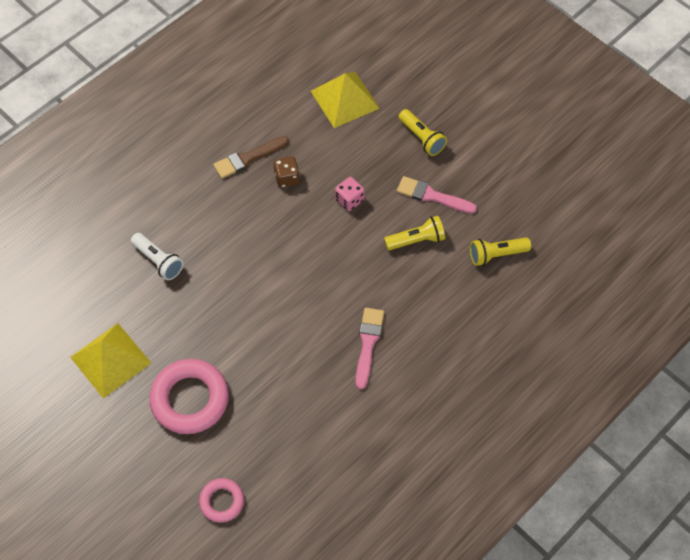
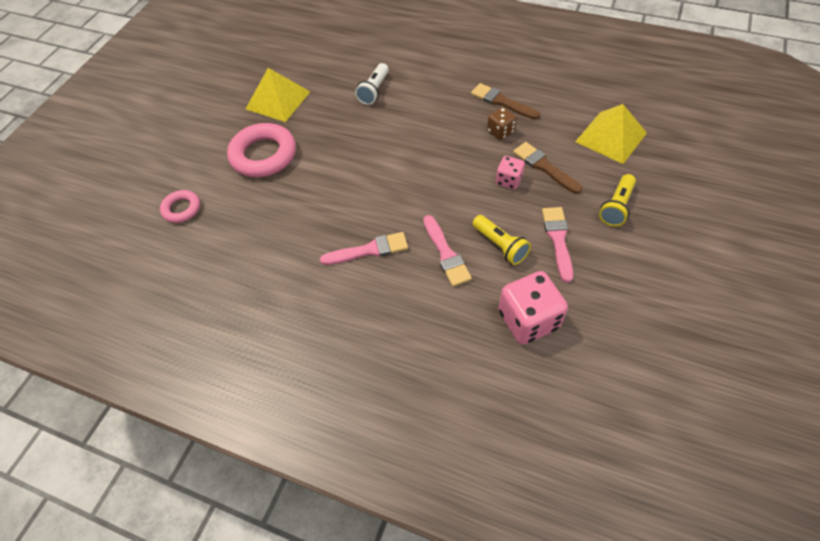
camera: 70 degrees right, 5 degrees down
yellow flashlight [470,237,531,266] -> pink dice [498,271,568,345]
none -> pink brush [423,215,472,287]
none -> brown brush [513,142,582,194]

